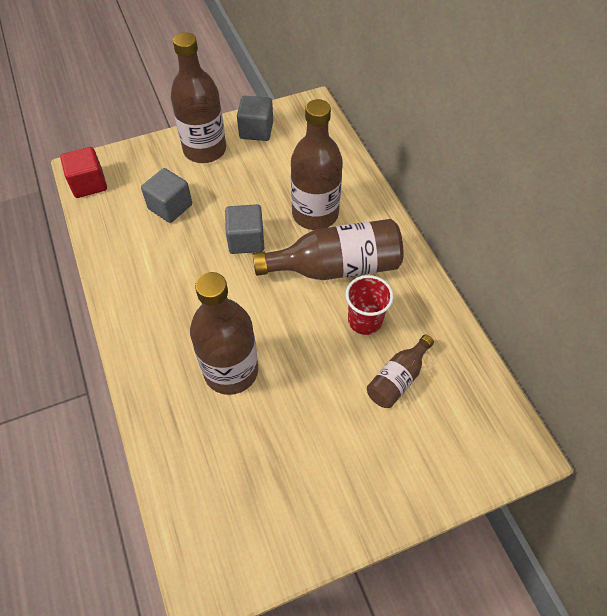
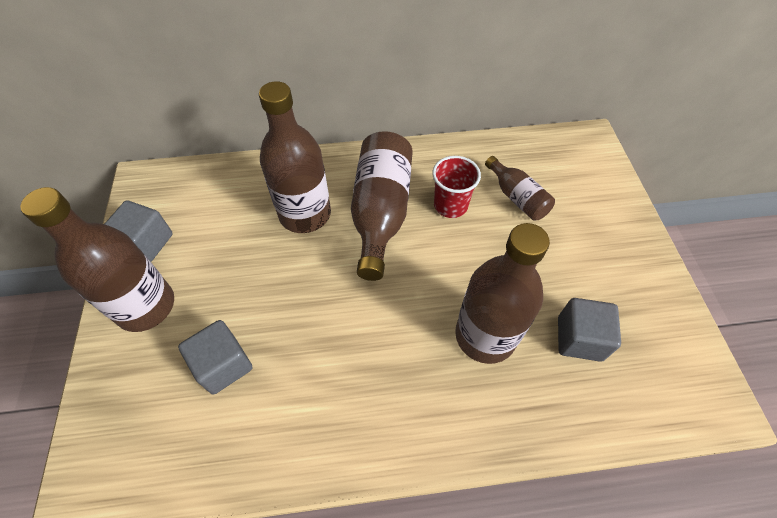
camera: 75 degrees left, 0 degrees up
red cube [60,147,107,198] -> none
grey cube [225,204,264,254] -> grey cube moved to [558,298,621,362]

